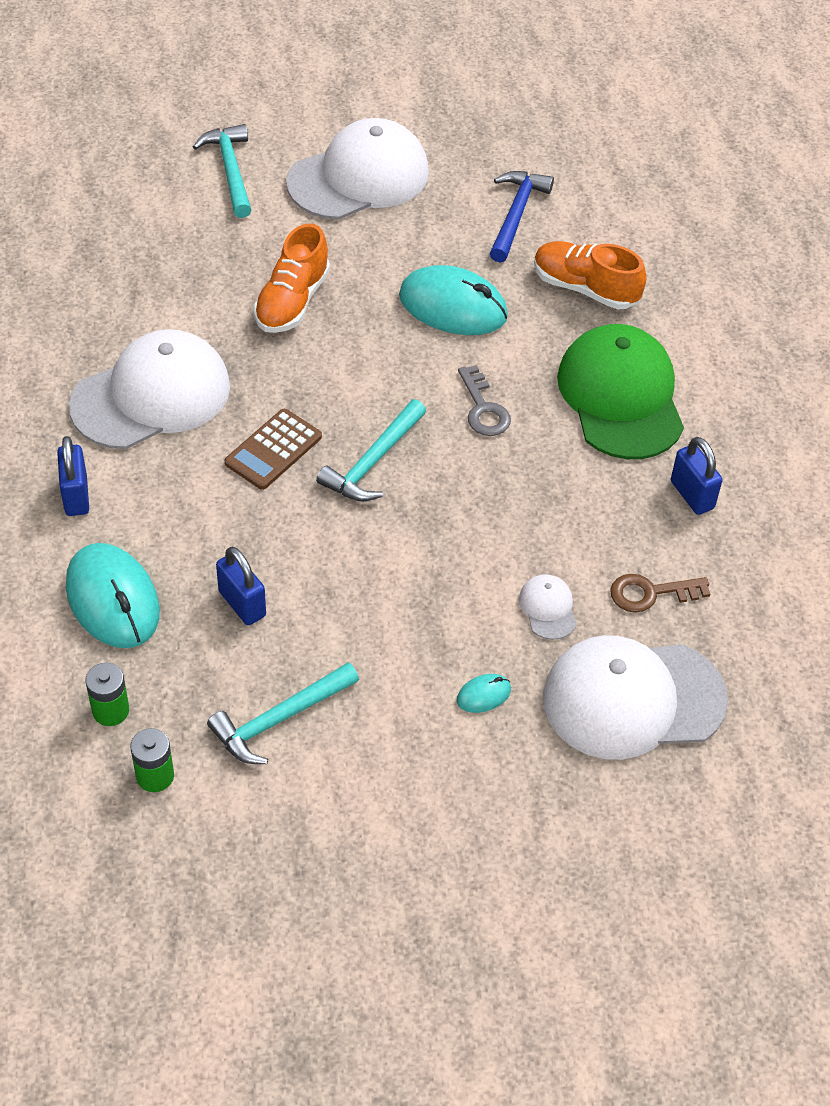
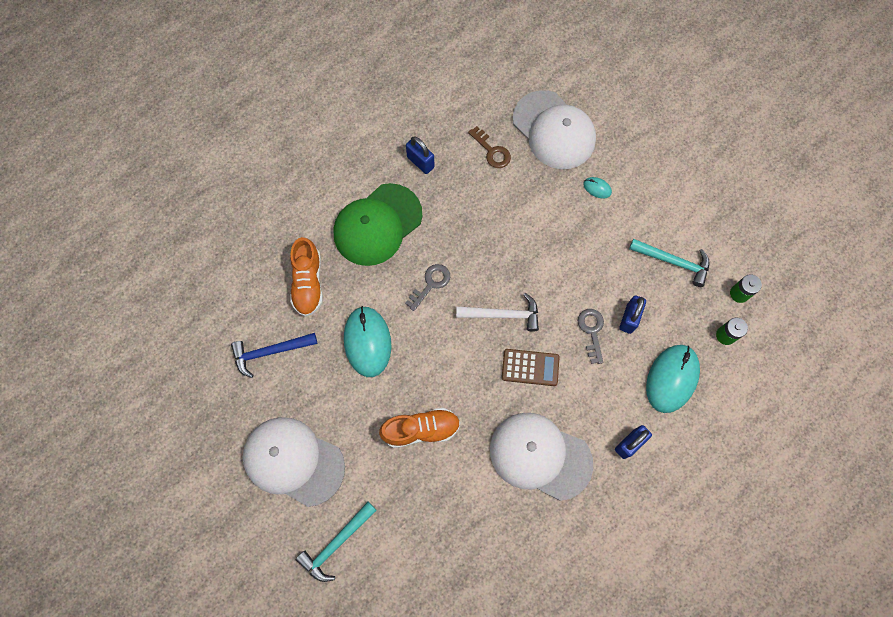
camera: 120 degrees left, 20 degrees up
turquoise hammer [316,399,426,502] -> white hammer [456,293,539,332]
white cap [519,574,577,640] -> none
blue padlock [671,437,722,515] -> blue padlock turned 75 degrees counterclockwise [406,136,434,174]
none -> grey key [578,309,604,364]

